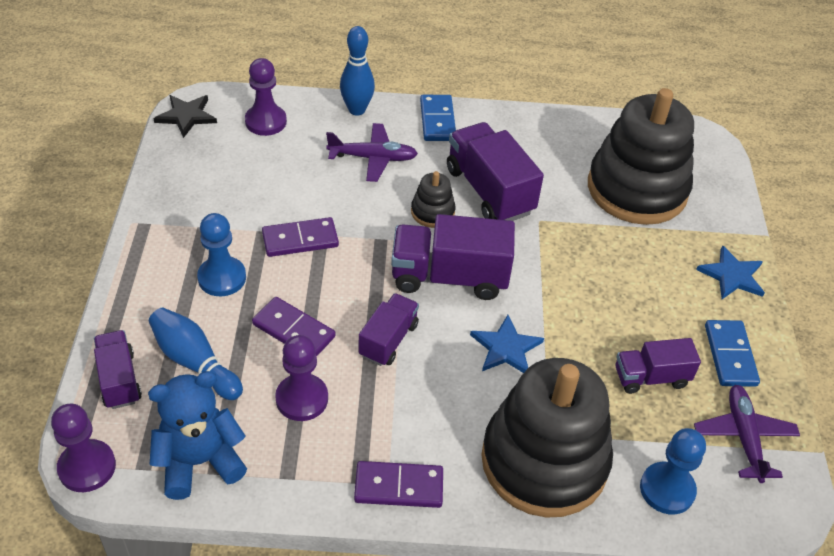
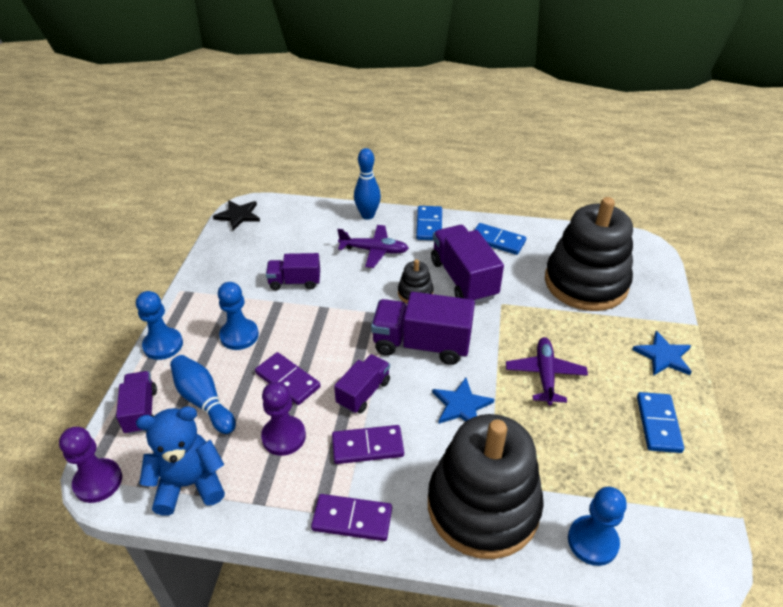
camera: 10 degrees right, 5 degrees down
purple pawn [245,58,287,136] -> none
purple domino [262,217,339,257] -> purple domino moved to [332,425,404,464]
purple truck [616,338,701,394] -> purple truck moved to [266,253,320,290]
purple plane [694,385,800,483] -> purple plane moved to [506,337,588,406]
none -> blue pawn [136,291,183,360]
none -> blue domino [475,223,526,255]

